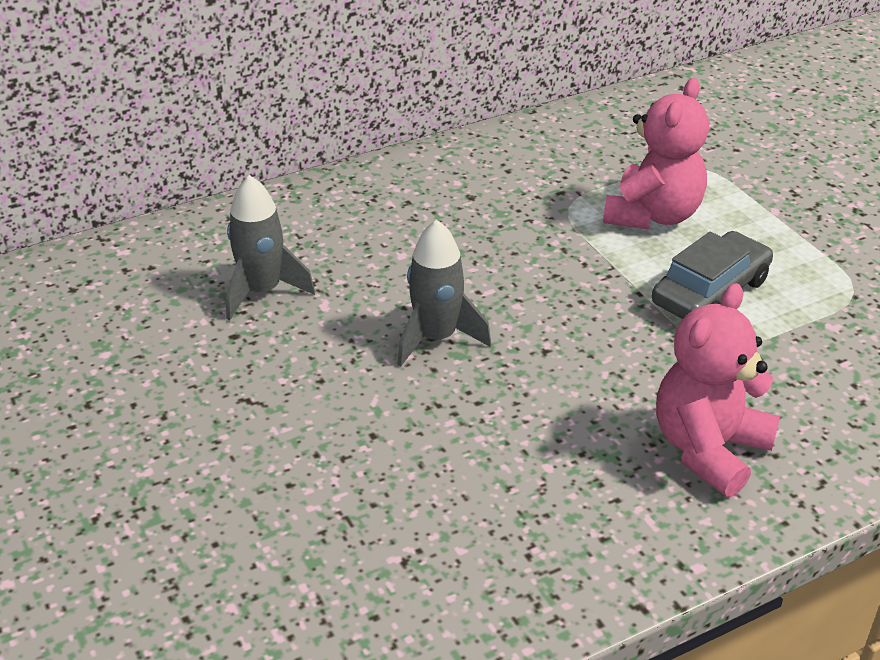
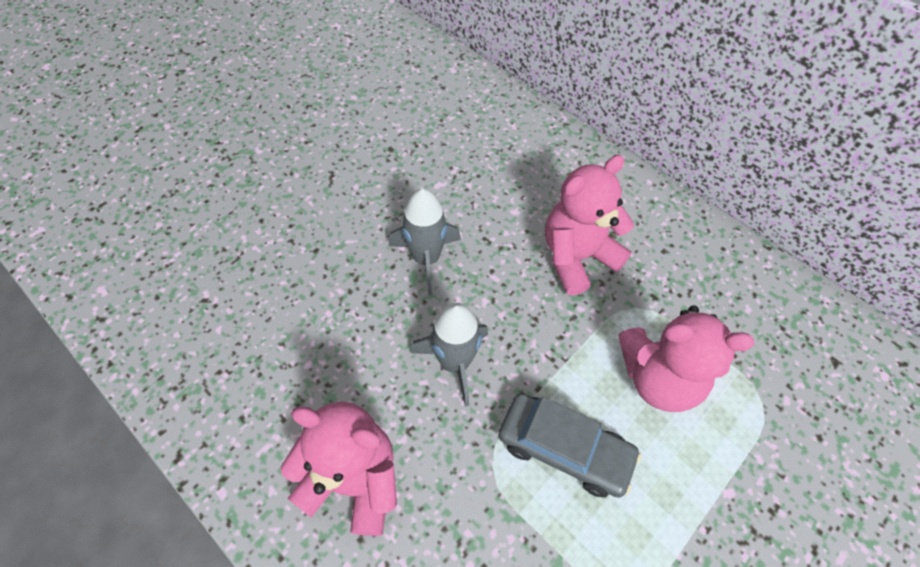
camera: 70 degrees right, 20 degrees up
grey rocket [226,175,315,320] -> grey rocket moved to [411,303,488,407]
none -> pink teddy bear [545,155,634,296]

